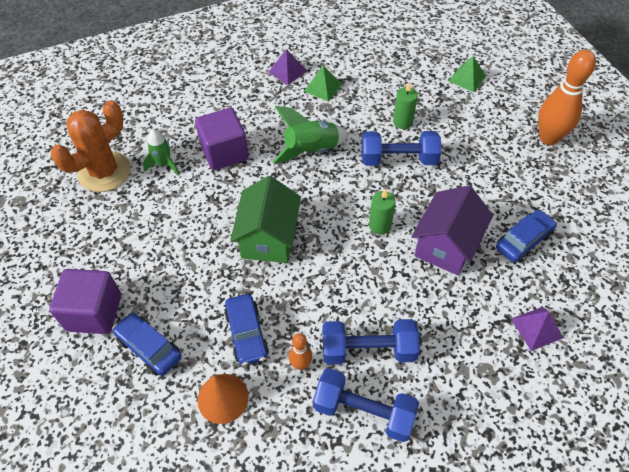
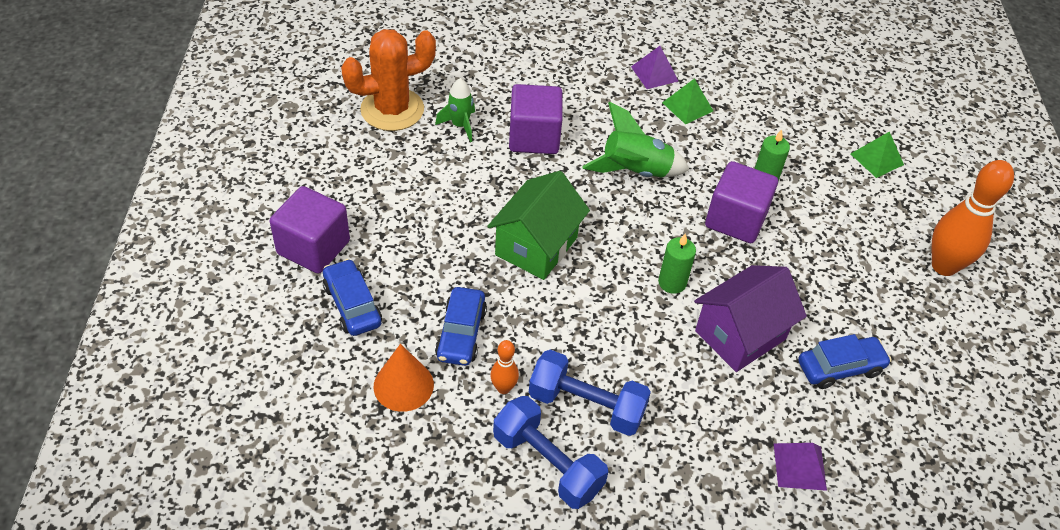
camera: 20 degrees right, 5 degrees down
blue dumbbell [362,131,441,166] -> purple cube [705,161,778,243]

